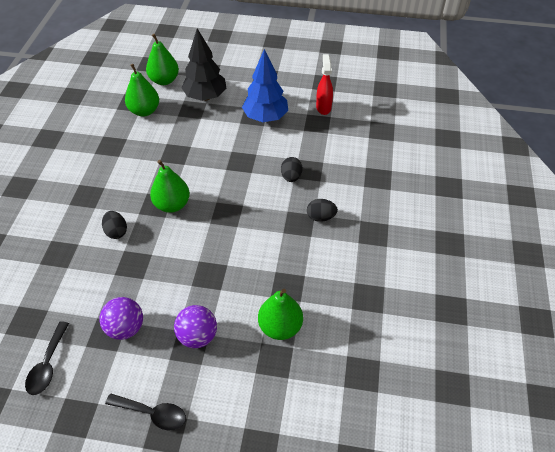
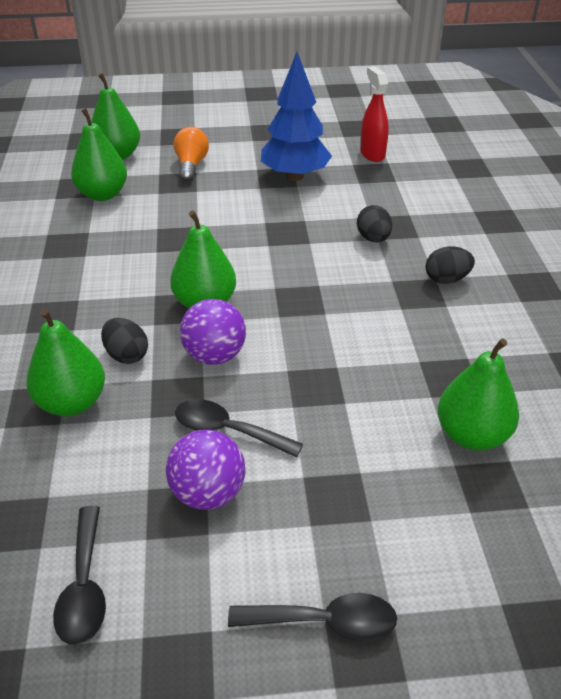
camera: 15 degrees left, 10 degrees down
purple ball [174,305,217,348] -> purple ball moved to [180,299,246,365]
black tree [181,28,226,101] -> orange light bulb [174,127,209,182]
none -> green pear [27,309,105,416]
none -> black spoon [175,399,303,458]

